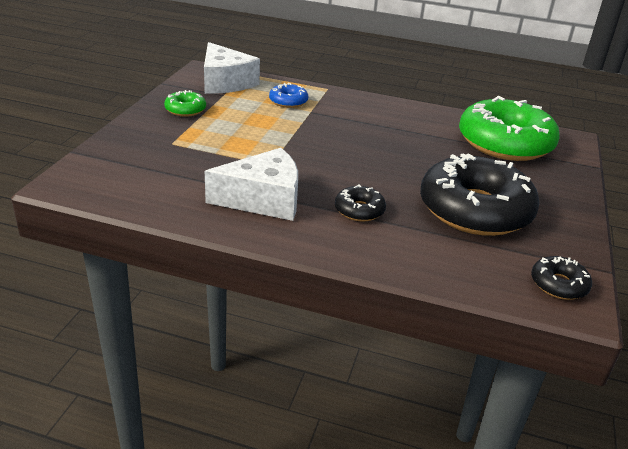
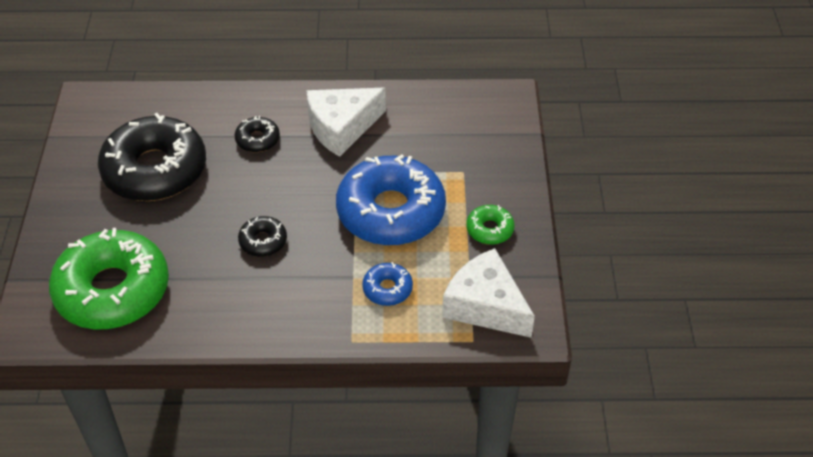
camera: 165 degrees right, 15 degrees up
black donut [531,256,592,300] -> black donut moved to [238,216,287,257]
none -> blue donut [336,154,446,245]

